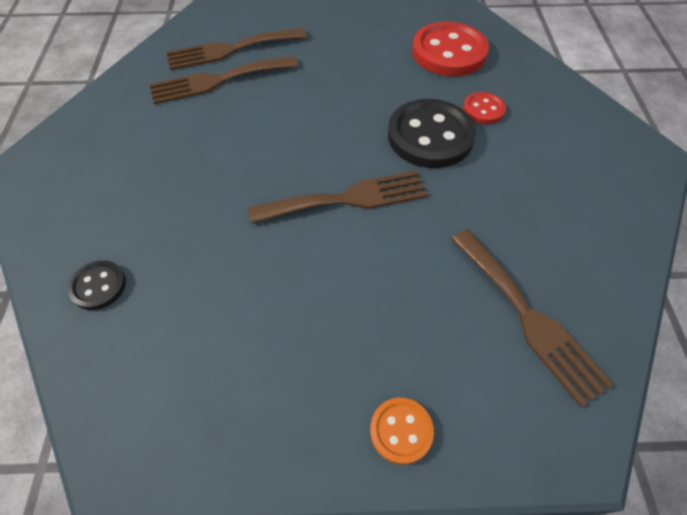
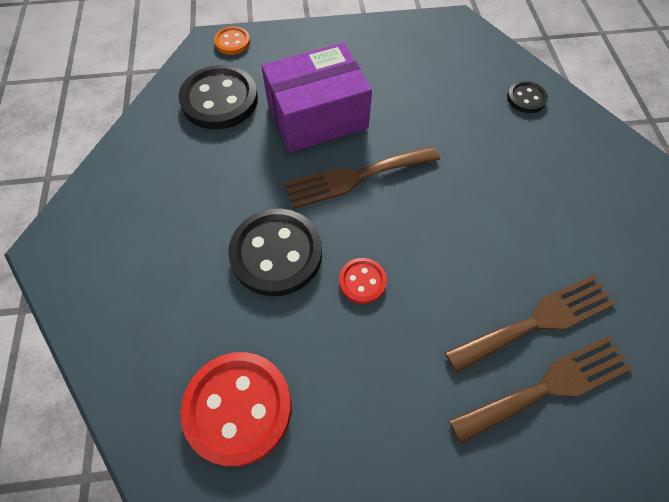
camera: 175 degrees right, 5 degrees up
orange button [370,398,434,465] -> orange button moved to [214,26,250,55]
brown fork [451,229,614,407] -> black button [179,65,258,130]
red button [463,92,506,124] -> red button moved to [339,258,387,304]
none -> purple box [261,42,372,152]

